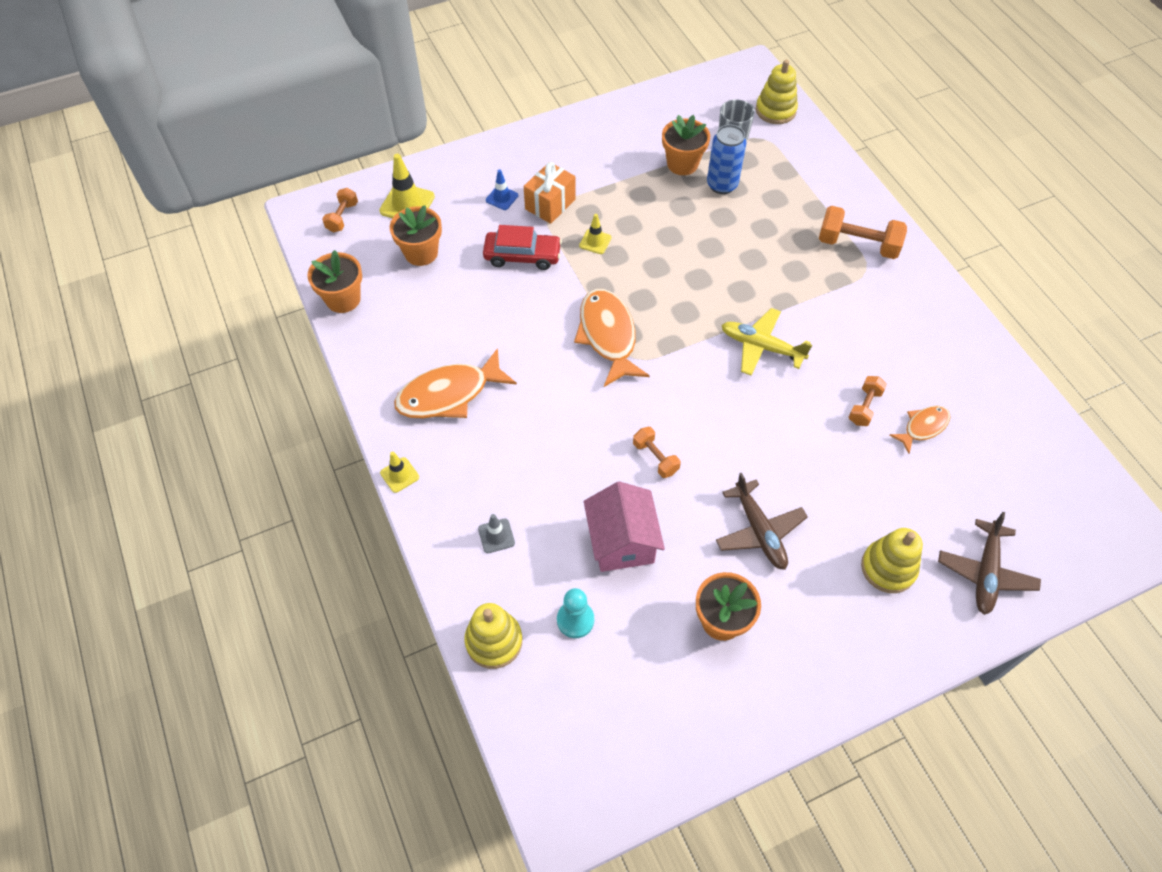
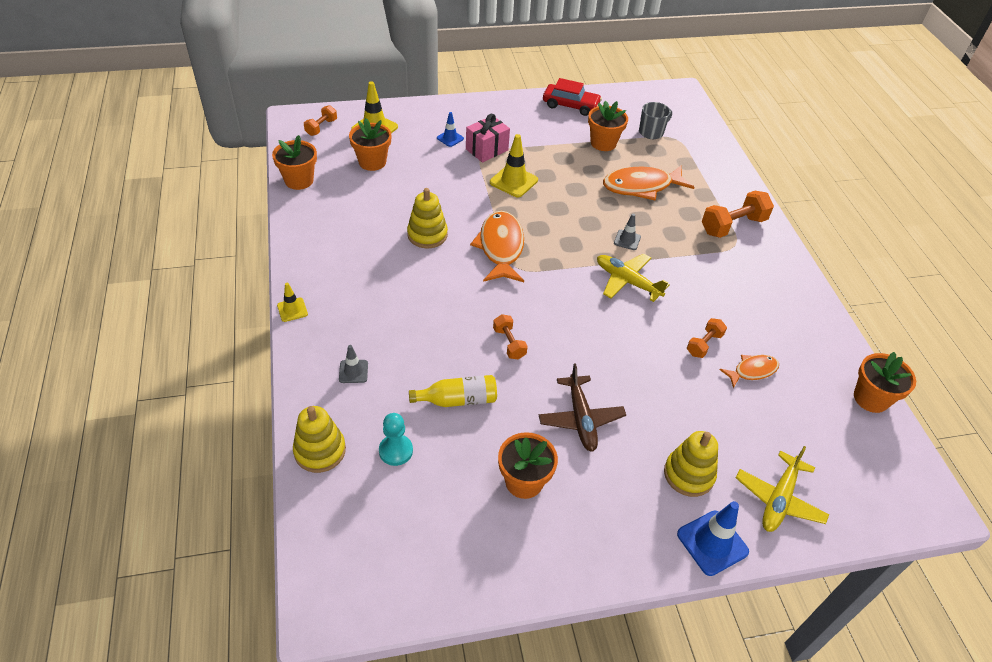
camera: 10 degrees right, 10 degrees down
orange fish [394,348,517,418] -> orange fish moved to [603,165,695,201]
red car [483,225,562,270] -> red car moved to [543,78,602,116]
orange gift [524,162,576,224] -> pink gift [466,114,510,162]
yellow traffic cone [579,214,611,254] -> yellow traffic cone [490,134,538,197], size x1.72
pink house [584,481,665,572] -> yellow bottle [409,375,497,407]
blue can [707,125,747,194] -> none
yellow stacking toy [756,60,798,124] -> yellow stacking toy moved to [407,188,448,248]
orange dumbbell [819,206,907,259] -> orange dumbbell turned 60 degrees counterclockwise [702,191,774,238]
brown plane [938,512,1041,615] -> yellow plane [736,446,829,532]
none -> grey traffic cone [614,214,641,250]
none -> blue traffic cone [677,501,749,576]
none -> orange flower pot [854,352,916,413]

